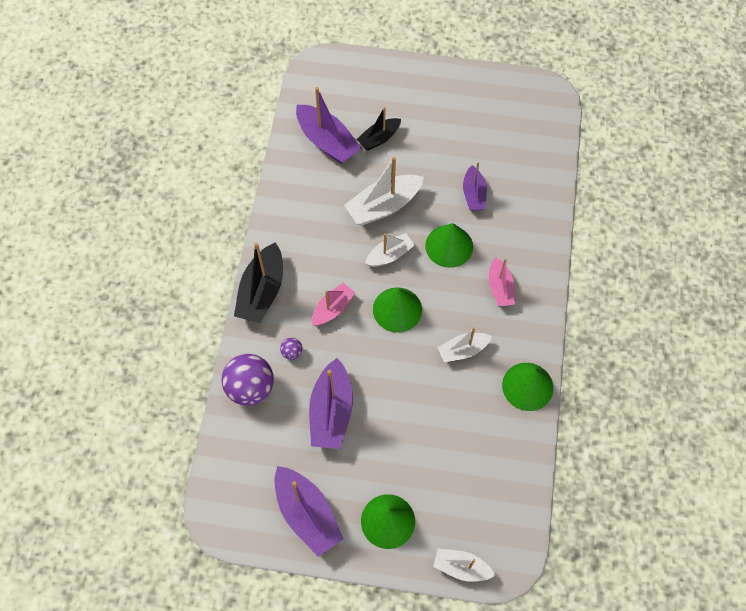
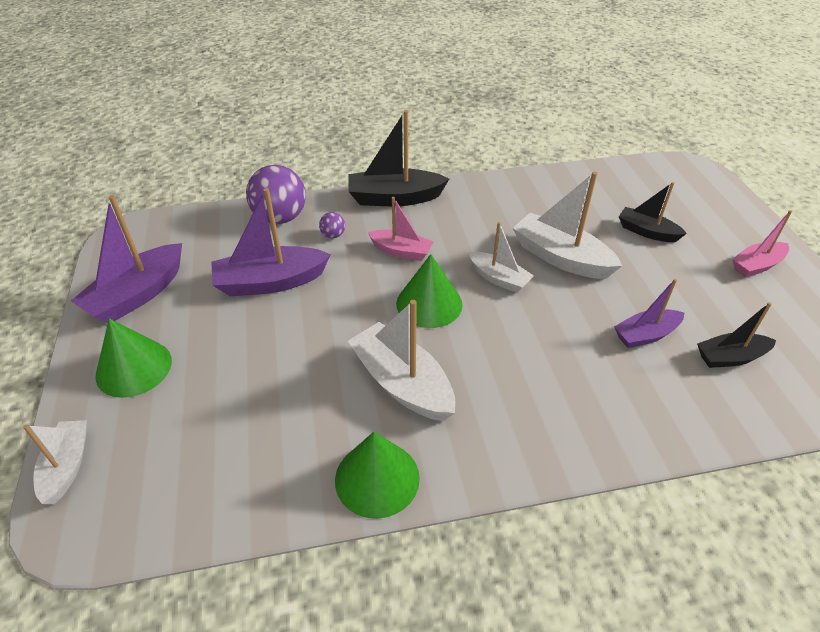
camera: 70 degrees right, 20 degrees down
purple boat [296,87,361,164] -> none
green cone [425,223,473,268] -> none
white boat [437,327,492,362] -> white boat [348,300,455,421], size x1.63
pink boat [489,257,515,307] -> pink boat moved to [732,210,792,277]
none -> black boat [697,302,776,368]

